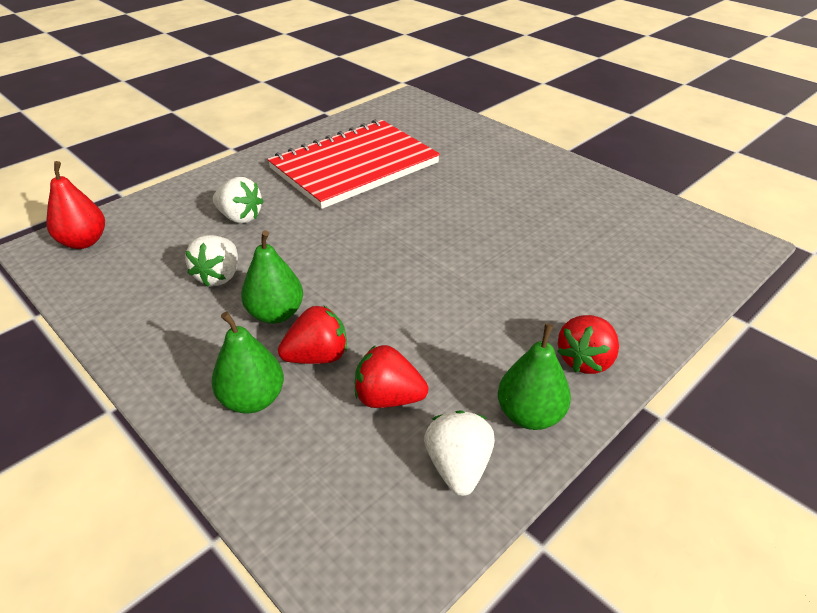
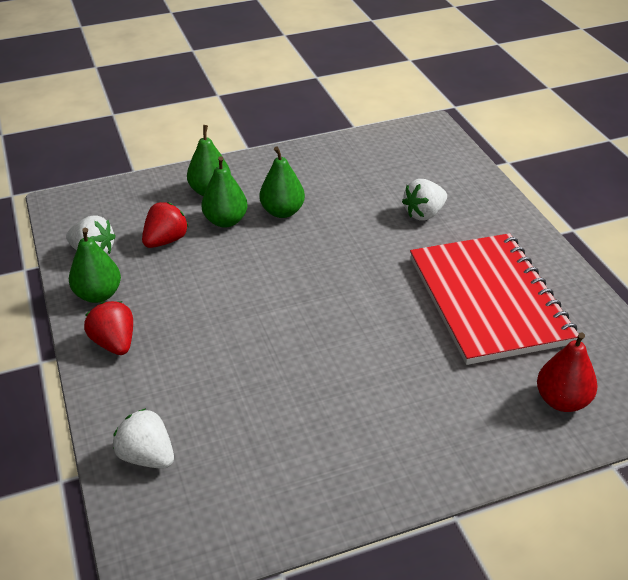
camera: 115 degrees right, 0 degrees up
red pear [46,161,105,249] -> red pear moved to [537,332,598,412]
white strawberry [185,235,238,287] -> white strawberry moved to [113,408,174,469]
red strawberry [278,305,347,364] -> green pear [201,156,248,228]

